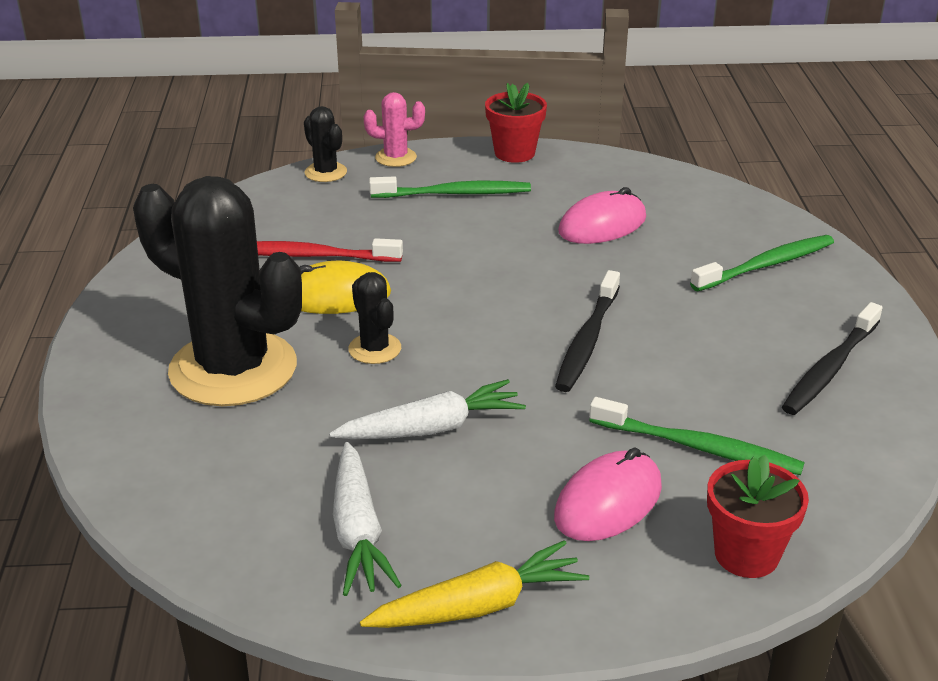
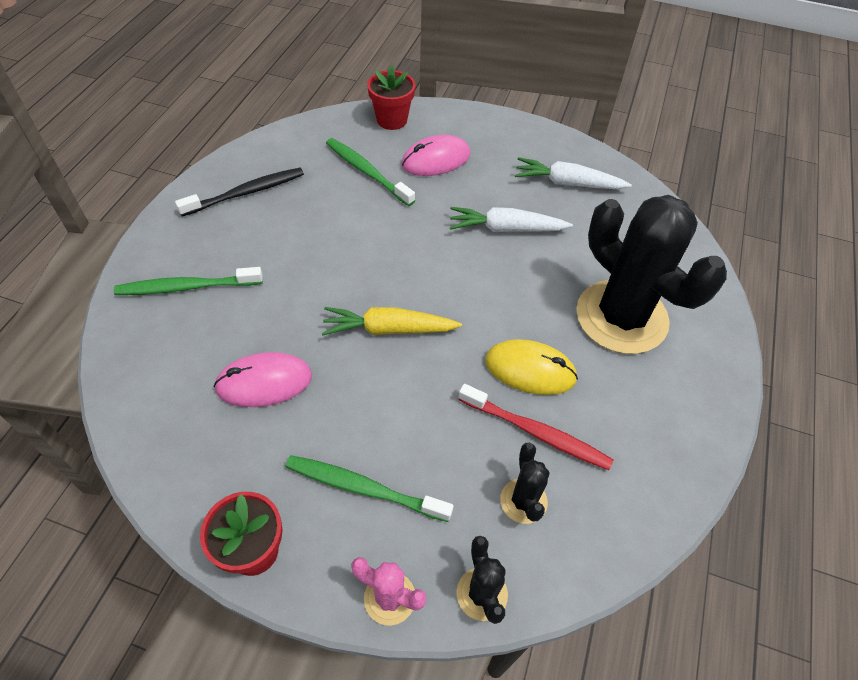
camera: 160 degrees left, 20 degrees up
white carrot [333,442,402,596] -> white carrot turned 90 degrees counterclockwise [515,157,632,189]
black cactus [348,272,401,364] -> black cactus moved to [500,443,549,524]
yellow carrot [360,540,589,628] -> yellow carrot moved to [322,307,462,336]
black toothbrush [555,270,620,392] -> none

